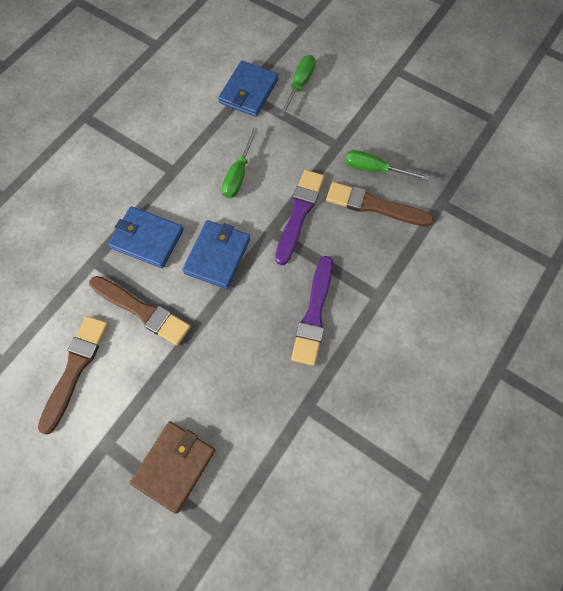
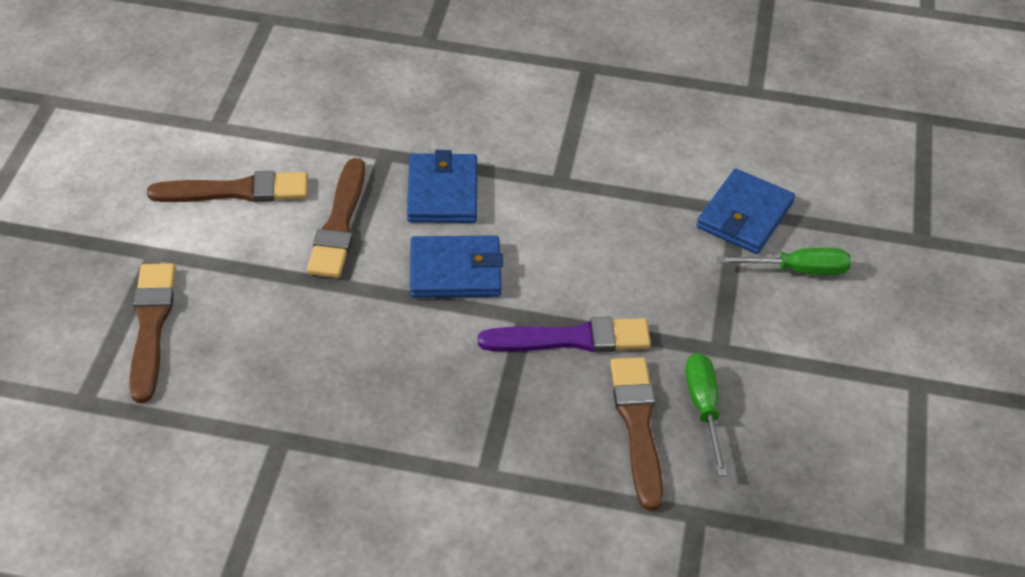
camera: 65 degrees right, 20 degrees down
brown wallet [130,421,215,514] -> brown brush [129,263,176,403]
blue wallet [218,61,279,117] -> blue wallet turned 60 degrees counterclockwise [696,169,795,254]
green screwdriver [222,127,258,198] -> none
purple brush [291,256,333,366] -> none

